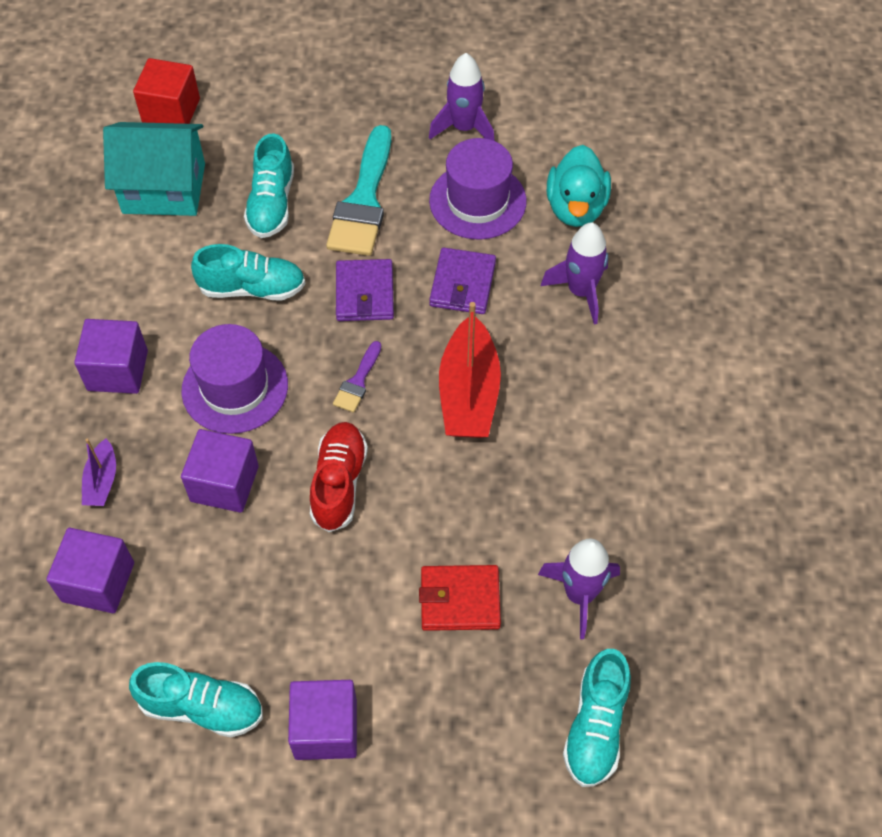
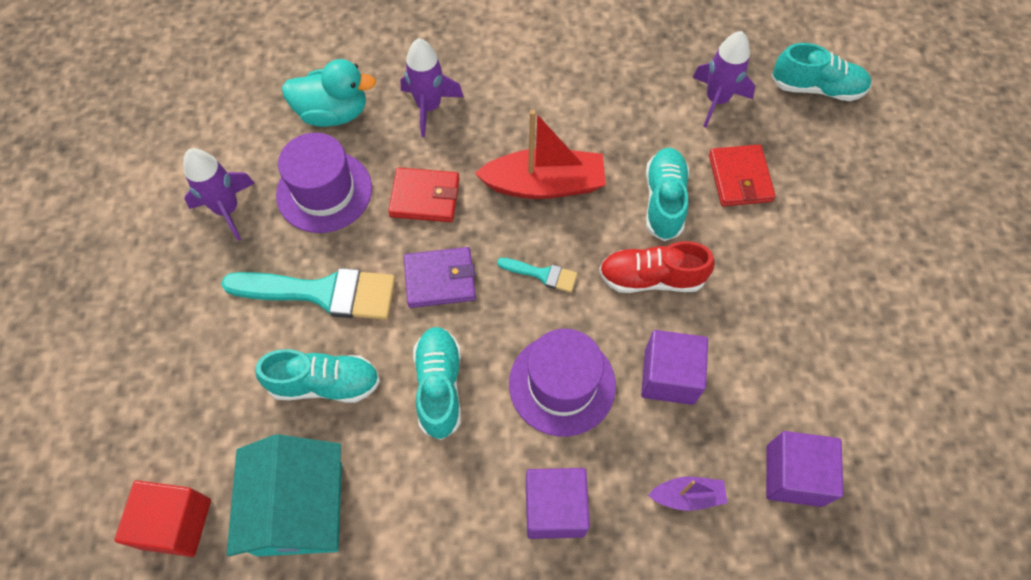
camera: 95 degrees left, 5 degrees up
turquoise shoe [129,662,263,737] -> turquoise shoe moved to [646,148,689,241]
purple cube [288,680,357,760] -> none
purple brush [333,341,381,413] -> turquoise brush [497,258,577,293]
purple wallet [429,247,496,314] -> red wallet [388,167,460,222]

